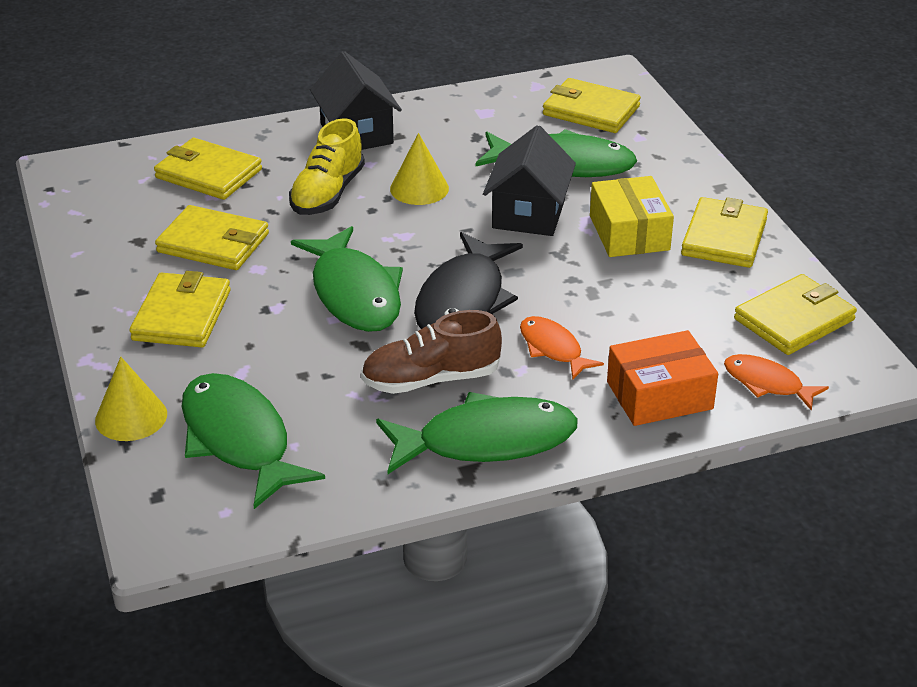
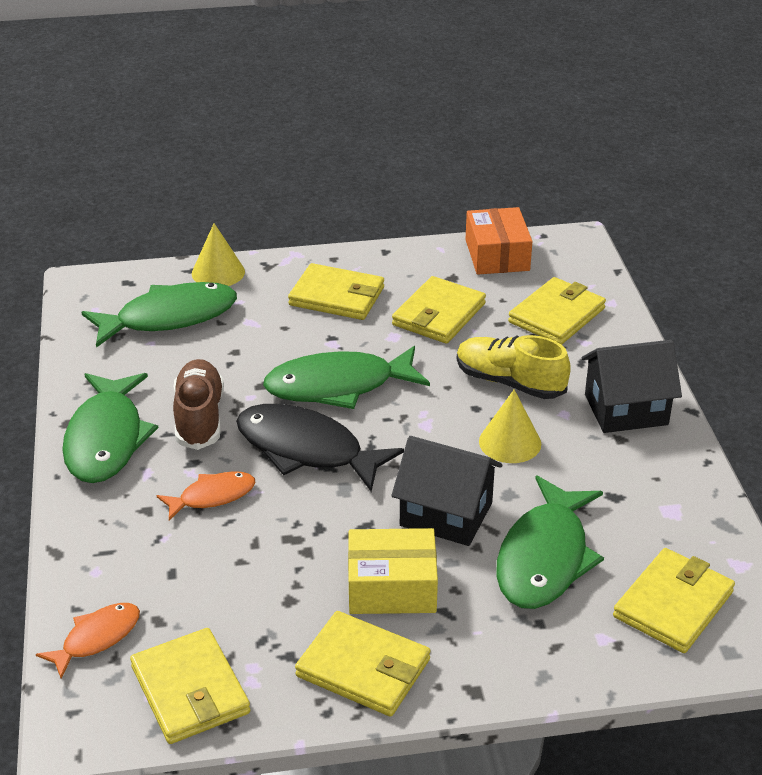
camera: 100 degrees right, 0 degrees up
orange box [607,330,718,426] -> orange box moved to [465,207,532,275]

